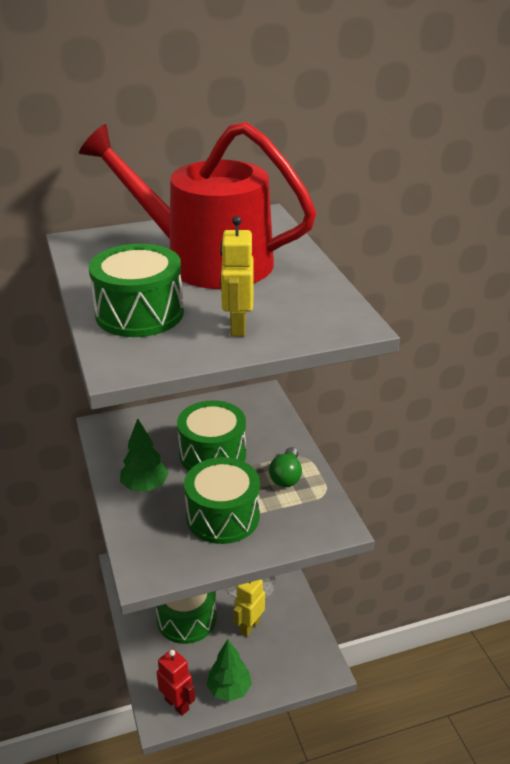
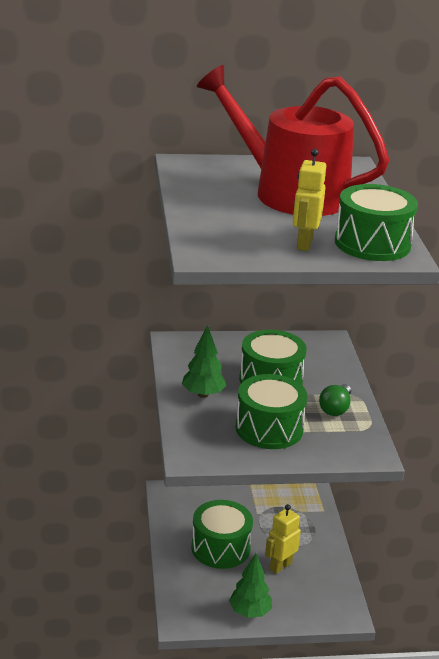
camera: 10 degrees right, 5 degrees down
green drum [89,244,184,337] -> green drum moved to [335,184,418,261]
red robot [157,649,195,716] -> none

